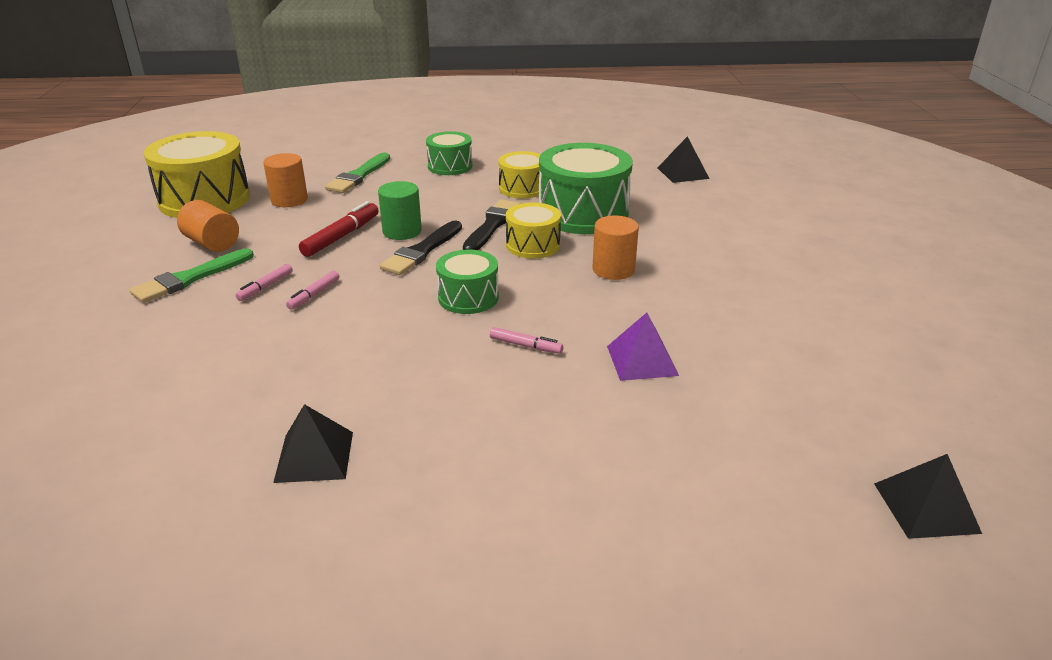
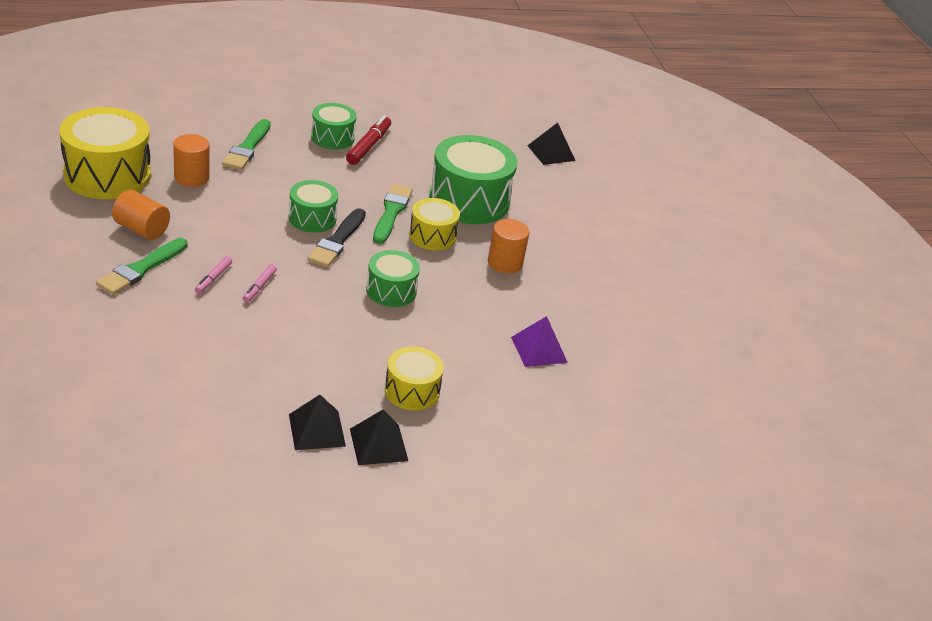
camera: 15 degrees left, 5 degrees up
red marker [299,201,379,257] -> red marker moved to [346,115,391,165]
green cylinder [378,181,422,240] -> green drum [289,180,338,233]
black brush [463,199,521,250] -> green brush [373,184,413,244]
pink marker [490,327,563,354] -> none
yellow drum [498,151,541,199] -> yellow drum moved to [385,346,444,411]
black pyramid [874,454,982,539] -> black pyramid moved to [350,409,408,465]

